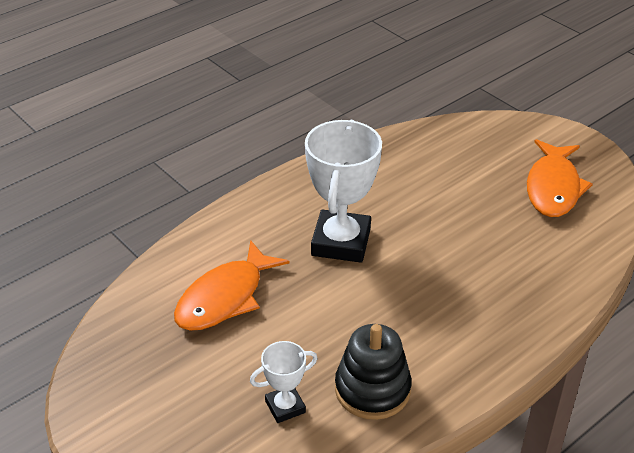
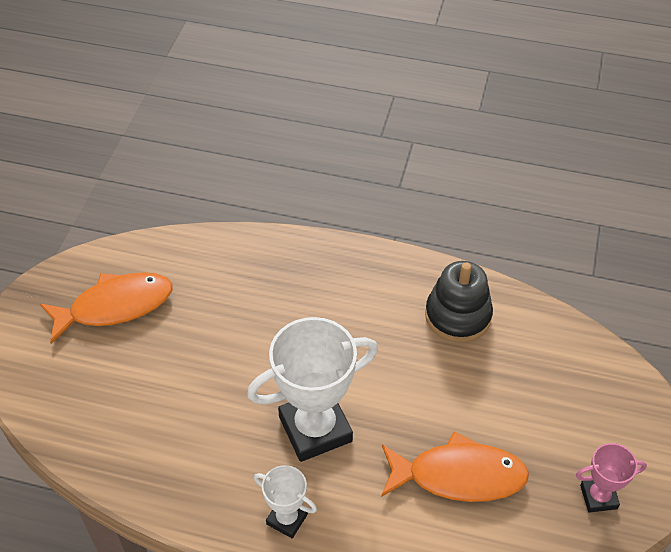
camera: 125 degrees left, 10 degrees up
white trophy [250,341,318,423] -> white trophy moved to [254,465,317,538]
none -> pink trophy [576,443,647,513]

